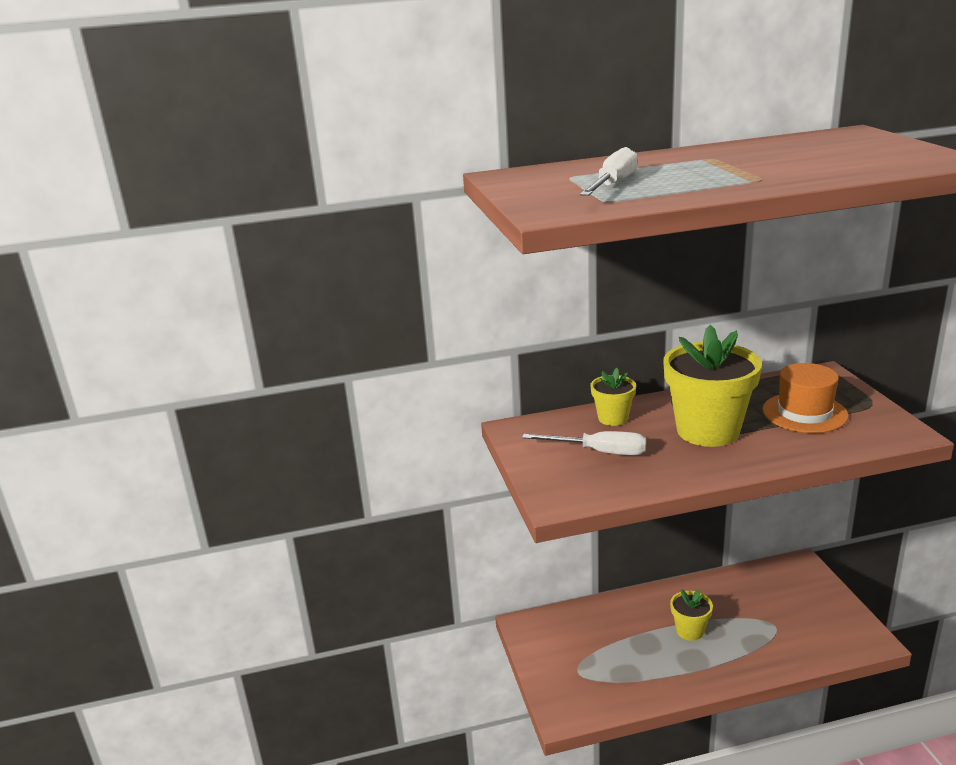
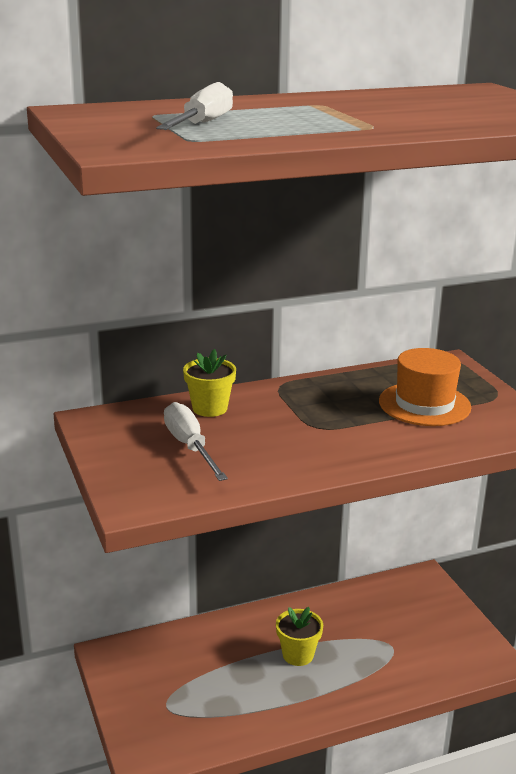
camera: 10 degrees left, 0 degrees up
white screwdriver [522,431,646,455] -> white screwdriver turned 120 degrees counterclockwise [164,402,228,481]
yellow flower pot [663,325,762,447] -> none

